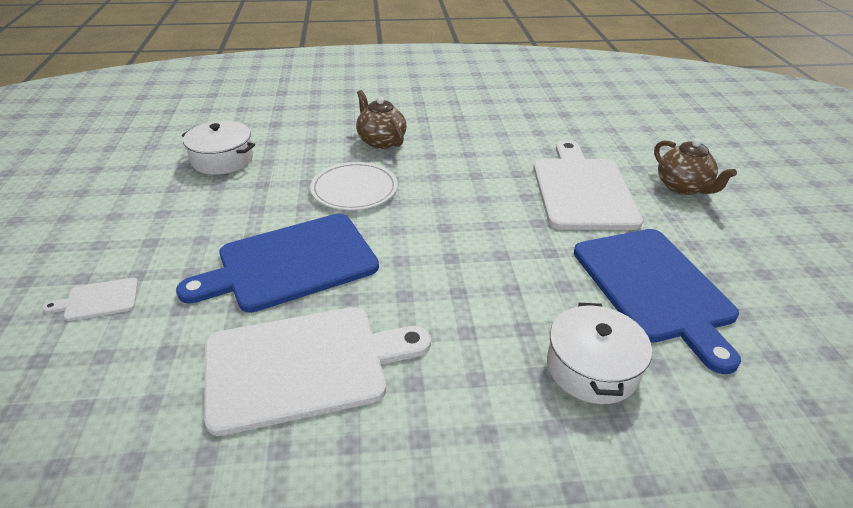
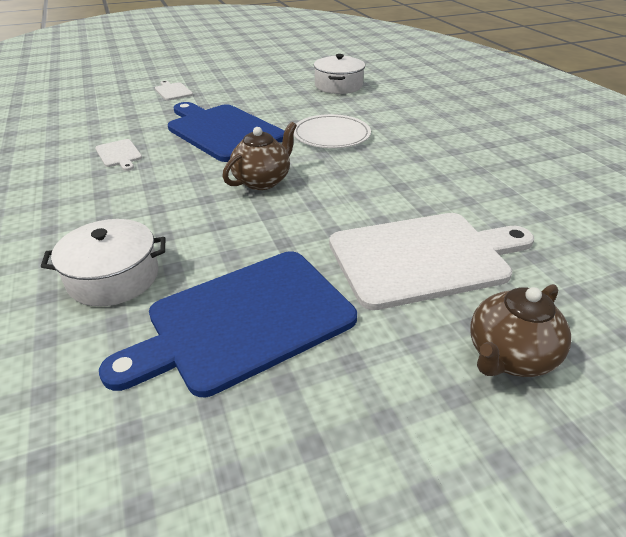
camera: 75 degrees right, 0 degrees up
white cutting board [204,307,431,436] -> white cutting board [95,139,142,171], size x0.43
brown teapot [356,90,406,149] -> brown teapot moved to [222,122,297,190]

